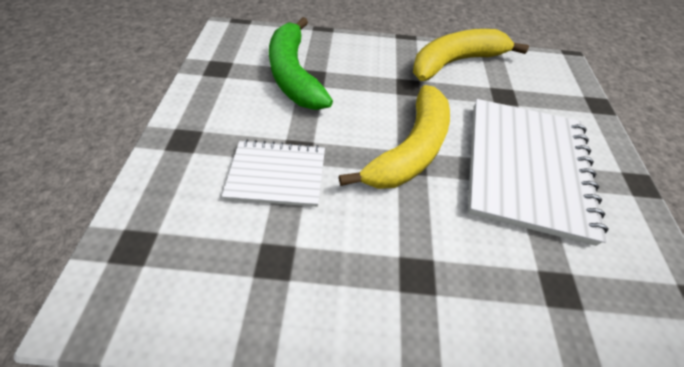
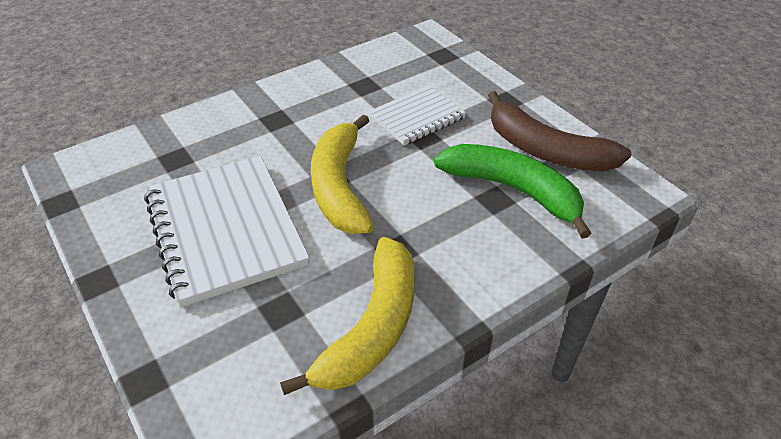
camera: 145 degrees right, 10 degrees down
none -> brown banana [488,91,632,172]

